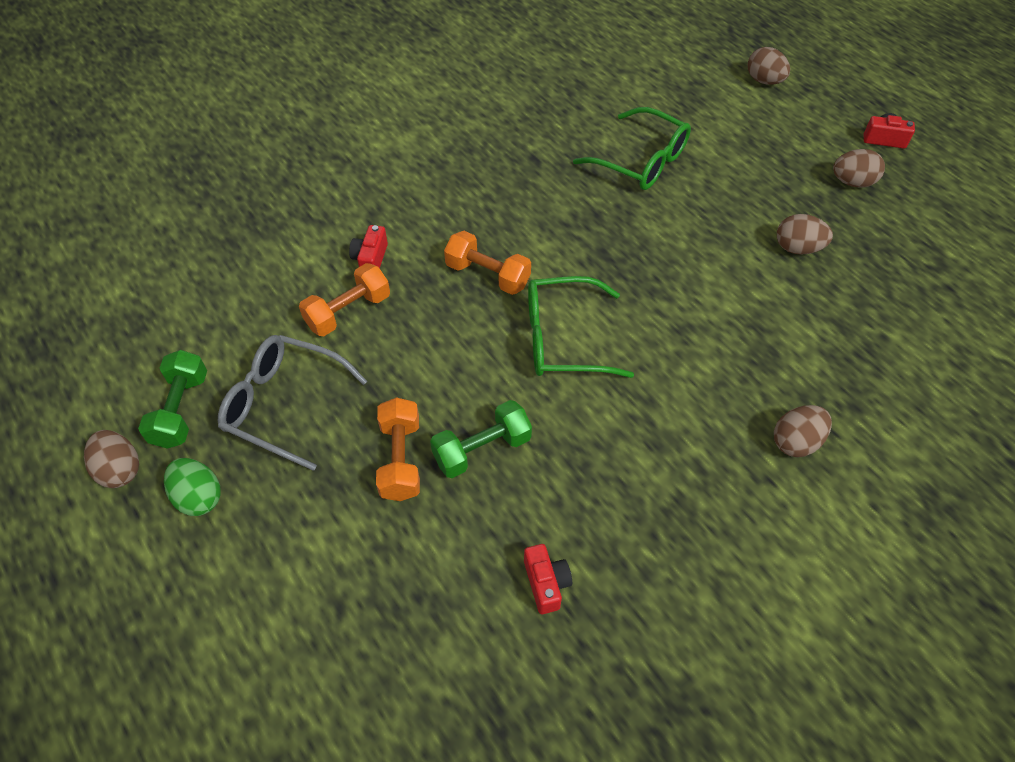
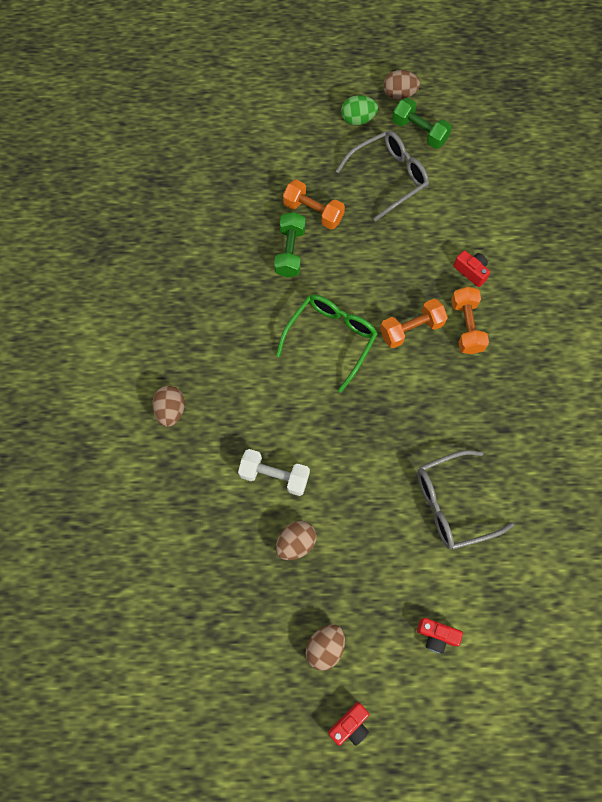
camera: 125 degrees right, 15 degrees up
orange dumbbell [299,263,390,336] -> orange dumbbell moved to [451,287,489,354]
red camera [524,544,572,614] -> red camera moved to [417,618,463,654]
green glasses [573,107,691,190] -> grey glasses [417,450,514,549]
brown egg [748,47,790,85] -> none
none -> white dumbbell [238,449,310,496]

